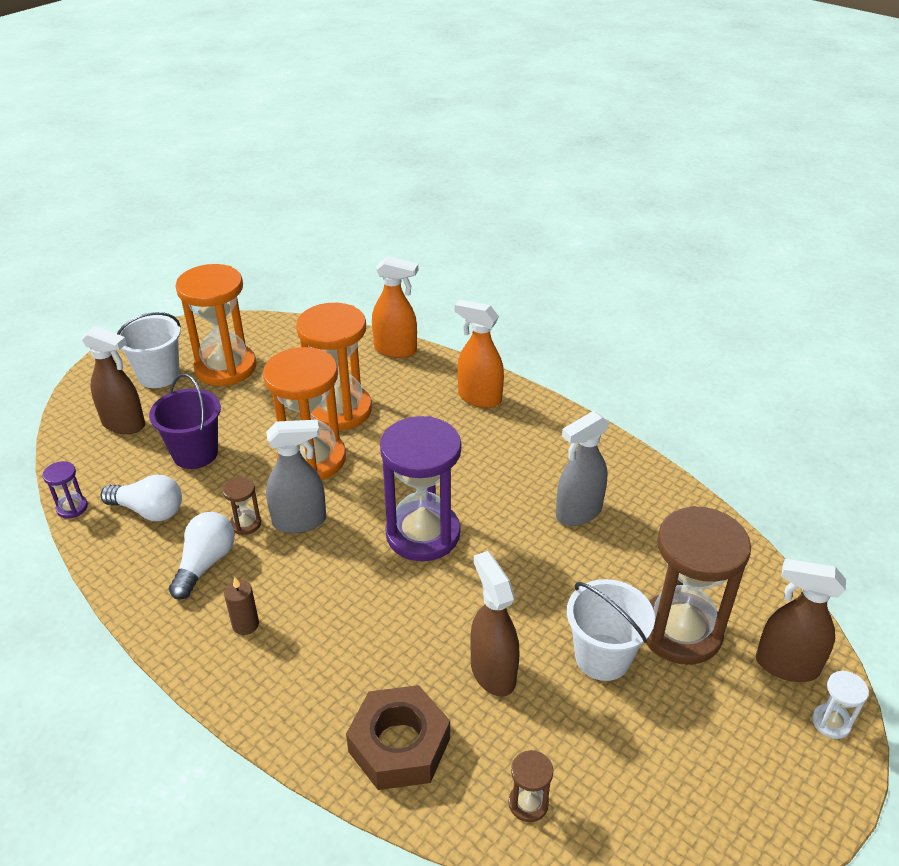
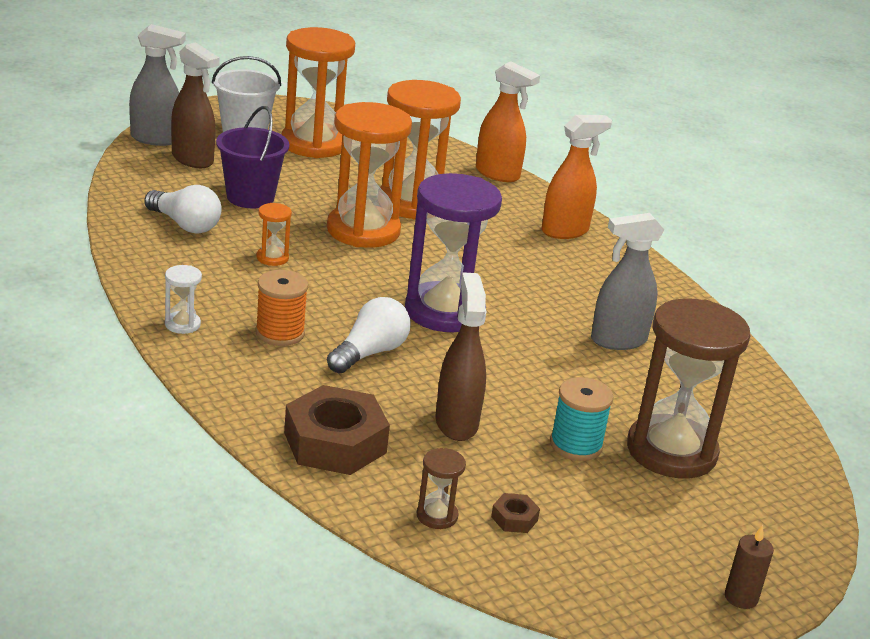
camera: 15 degrees right, 10 degrees down
purple hourglass [42,461,88,519] -> none
white light bulb [169,512,235,600] -> white light bulb moved to [327,297,411,374]
brown hourglass [222,477,261,535] -> orange hourglass [256,203,292,266]
brown candle [224,577,259,635] -> brown candle moved to [725,525,774,609]
grey spray bottle [266,420,326,533] -> grey spray bottle moved to [129,24,186,146]
orange spray bottle [455,300,504,408] -> orange spray bottle turned 105 degrees clockwise [542,115,612,239]
white bucket [567,579,655,681] -> turquoise spool [550,377,614,461]
brown spray bottle [756,559,846,682] -> none
white hourglass [812,671,869,739] -> white hourglass moved to [165,265,202,334]
none -> orange spool [255,270,308,346]
none -> brown nut [491,493,540,533]

